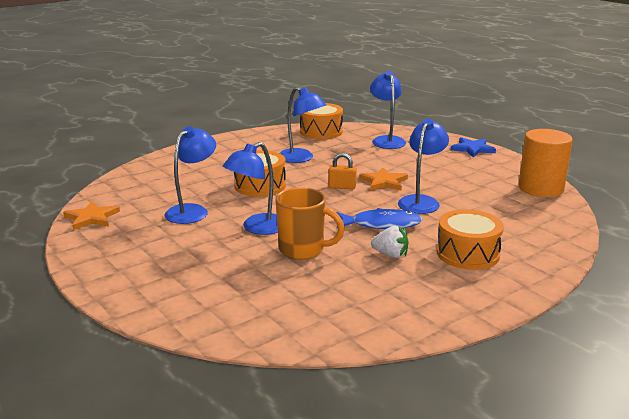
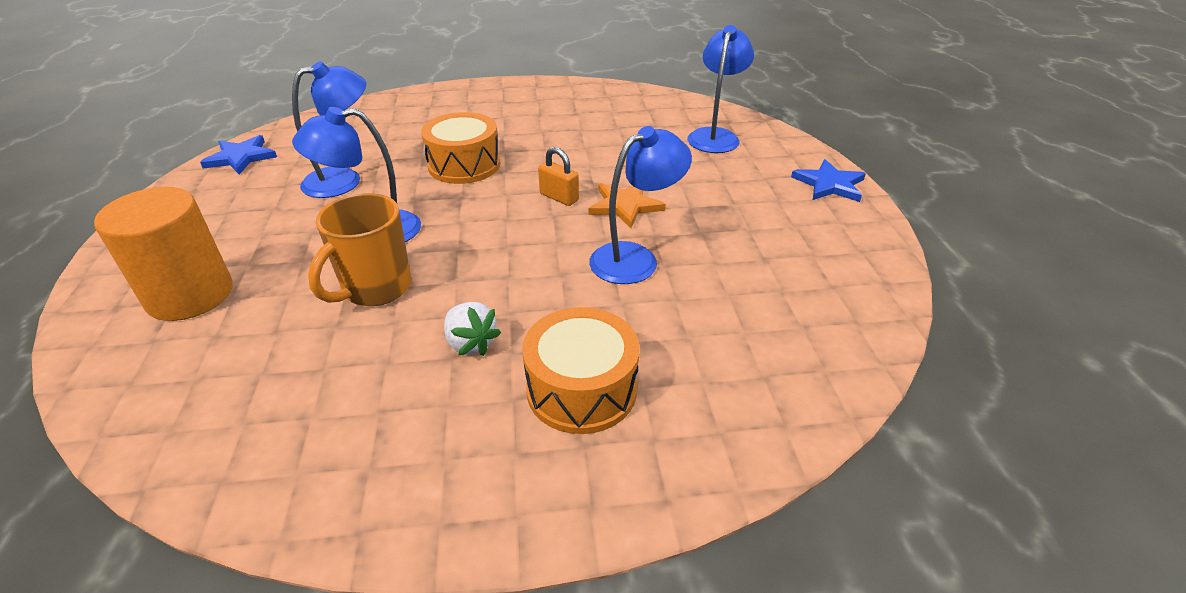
camera: 30 degrees right, 15 degrees up
orange star [63,201,120,230] -> blue star [200,135,277,174]
orange mug [275,188,345,260] -> orange mug turned 75 degrees clockwise [308,193,411,306]
blue lamp [280,87,326,163] -> none
orange drum [300,103,343,139] -> none
blue fish [336,208,422,229] -> none
orange cylinder [518,129,573,197] -> orange cylinder moved to [94,187,233,321]

